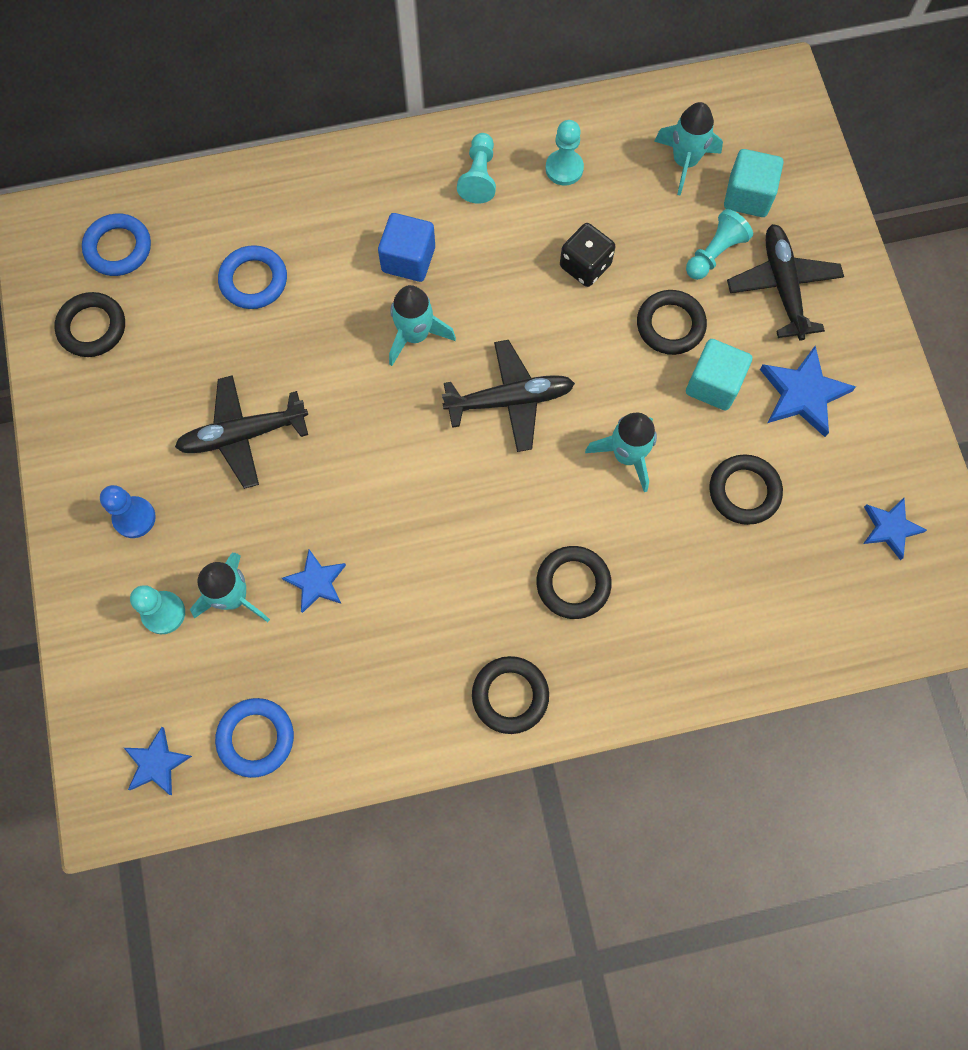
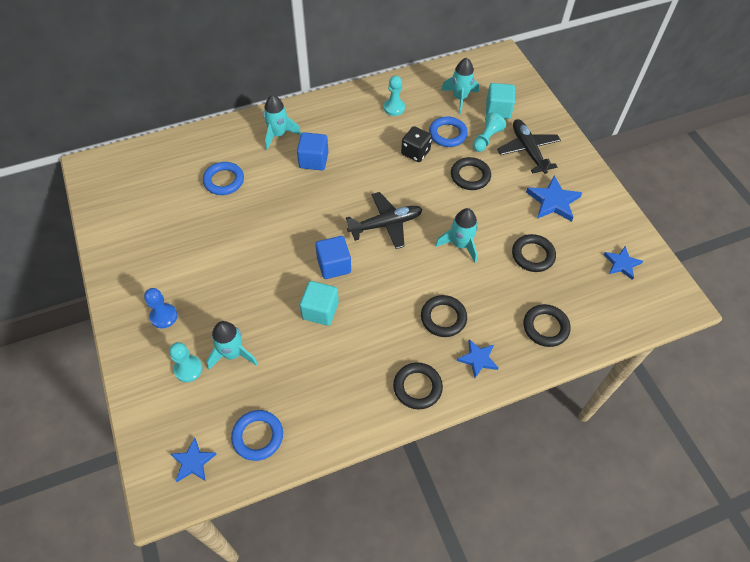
camera: 10 degrees left, 15 degrees down
black ring [54,292,125,357] -> black ring moved to [523,304,570,347]
blue ring [82,213,151,276] -> blue ring moved to [429,116,468,147]
black plane [175,375,308,489] -> none
blue star [282,549,346,613] -> blue star moved to [457,339,498,378]
turquoise rocket [389,285,456,366] -> turquoise rocket moved to [263,95,301,150]
turquoise pawn [457,133,496,204] -> none
turquoise cube [686,339,752,410] -> turquoise cube moved to [300,281,339,326]
none -> blue cube [315,236,351,279]

